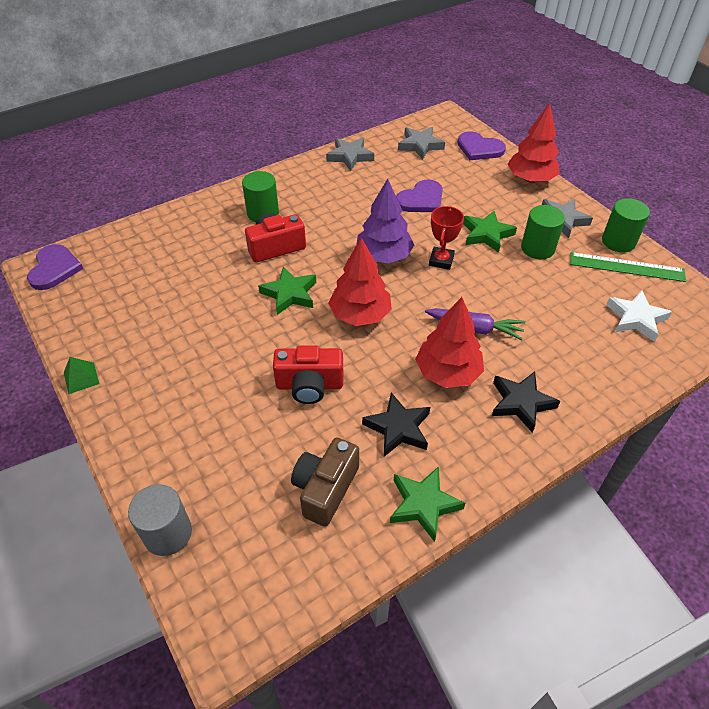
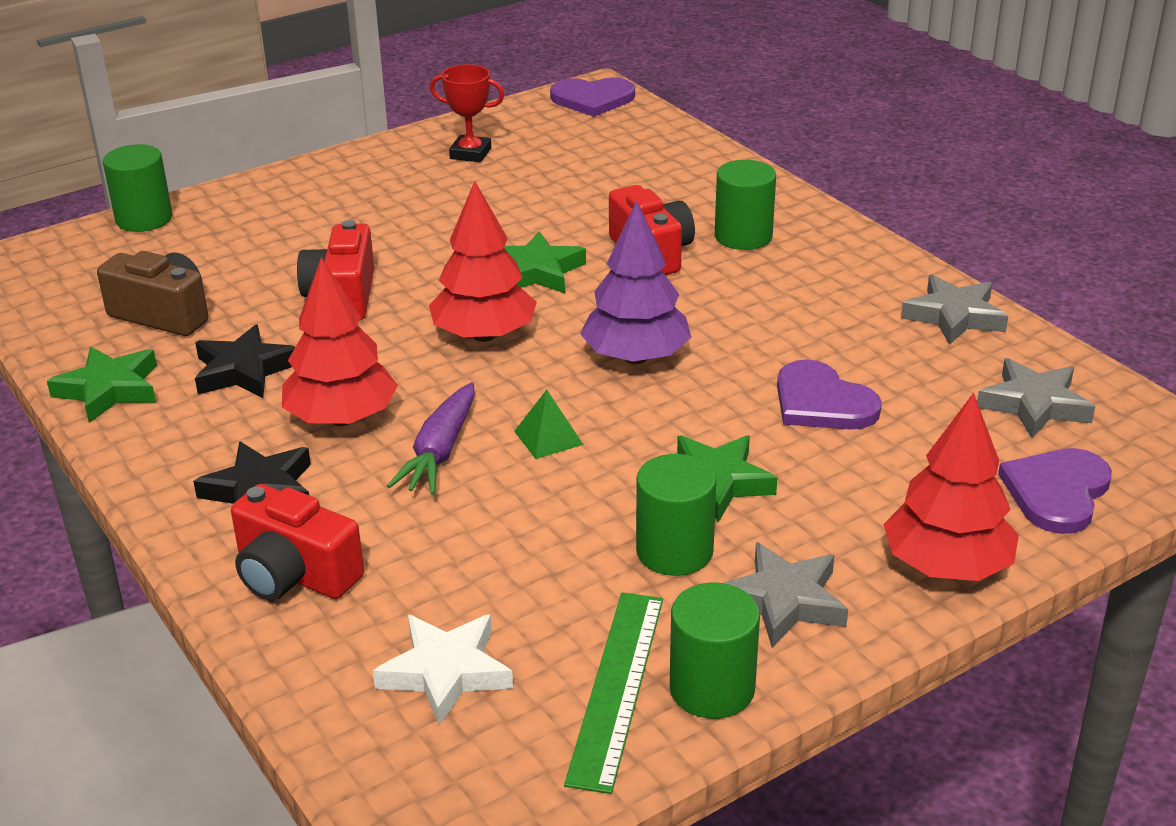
camera: 90 degrees right, 15 degrees down
green pyramid [64,357,99,394] -> green pyramid moved to [514,390,583,459]
grey cylinder [128,484,192,556] -> green cylinder [103,144,173,232]
red trophy [429,206,464,270] -> red trophy moved to [430,64,505,162]
none -> red camera [231,484,364,601]

